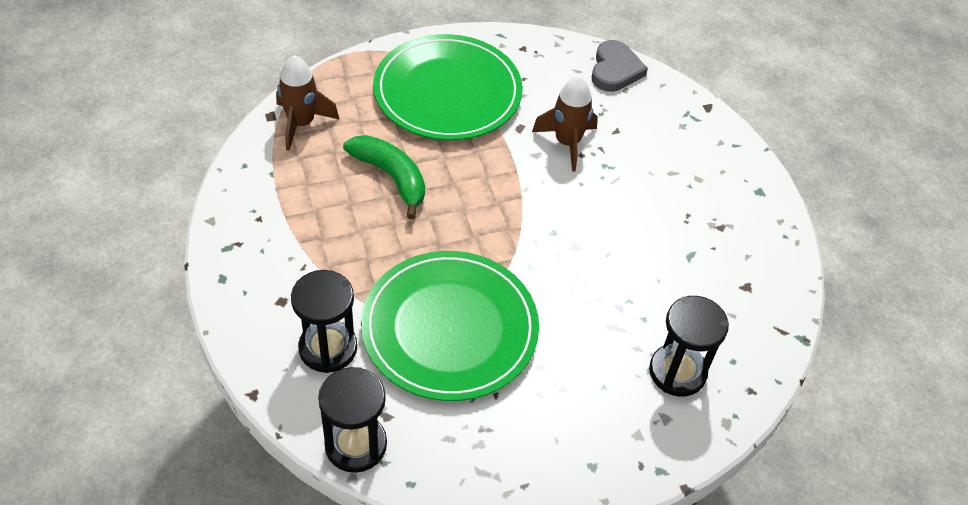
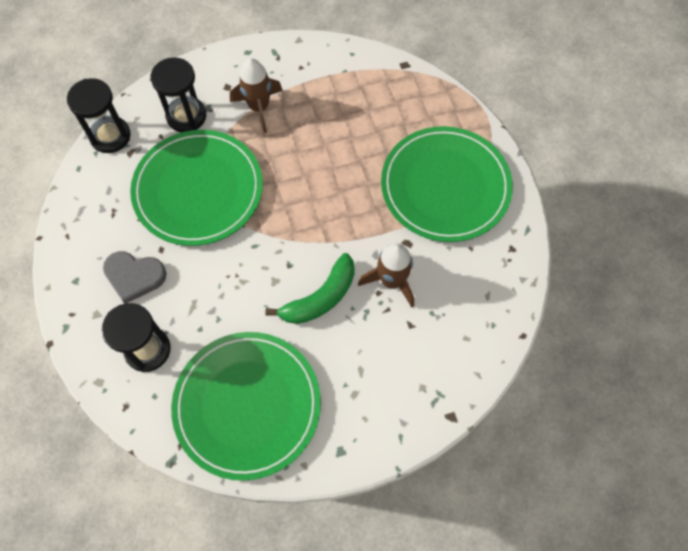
camera: 95 degrees right, 15 degrees up
brown rocket [276,55,340,151] -> brown rocket moved to [230,59,283,133]
green banana [343,135,425,219] -> green banana moved to [265,253,355,324]
grey heart [592,40,648,92] -> grey heart moved to [103,251,167,303]
none -> green plate [171,332,321,481]

